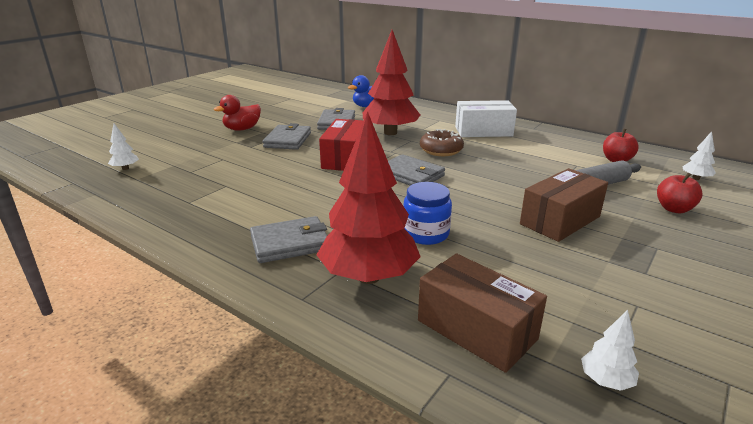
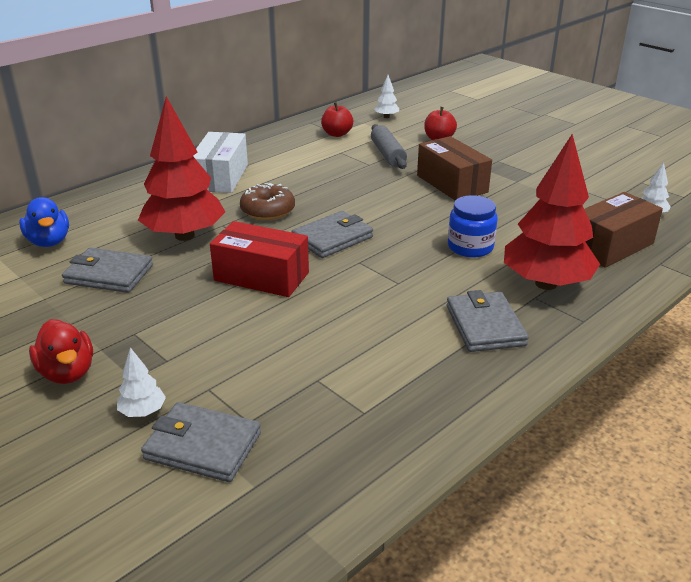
camera: 80 degrees left, 5 degrees up
white tree [108,123,139,170] -> white tree moved to [117,347,166,417]
grey wallet [263,123,311,150] -> grey wallet moved to [141,402,261,482]

